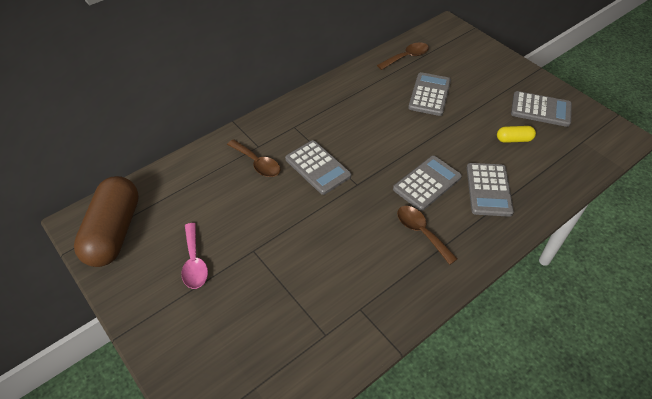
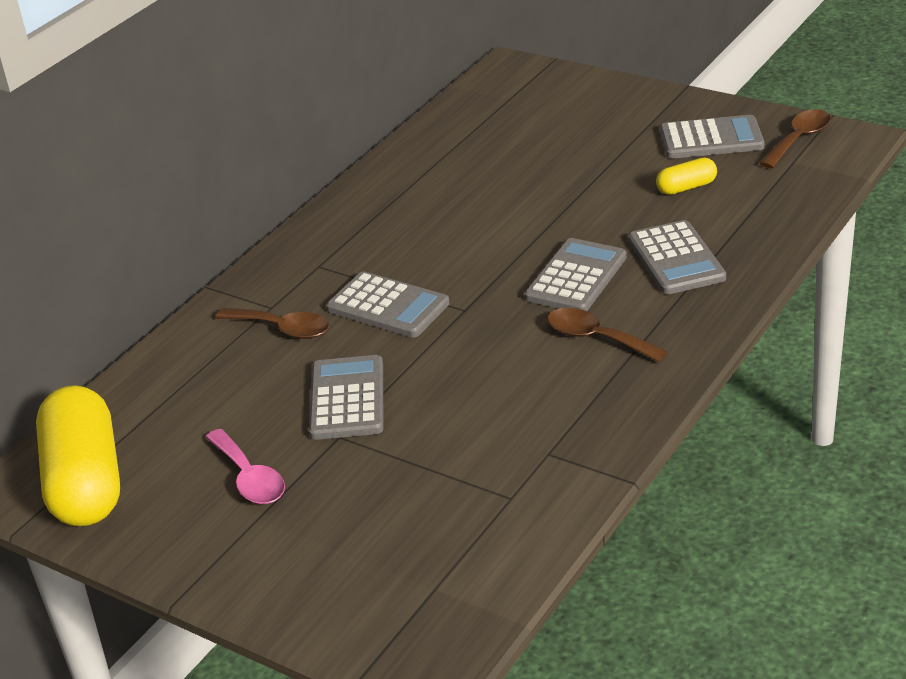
camera: 15 degrees left, 15 degrees down
brown capsule [74,176,139,267] -> yellow capsule [36,385,120,526]
brown spoon [377,42,429,70] -> brown spoon moved to [759,109,831,168]
grey calculator [408,72,451,116] -> grey calculator moved to [309,355,384,440]

